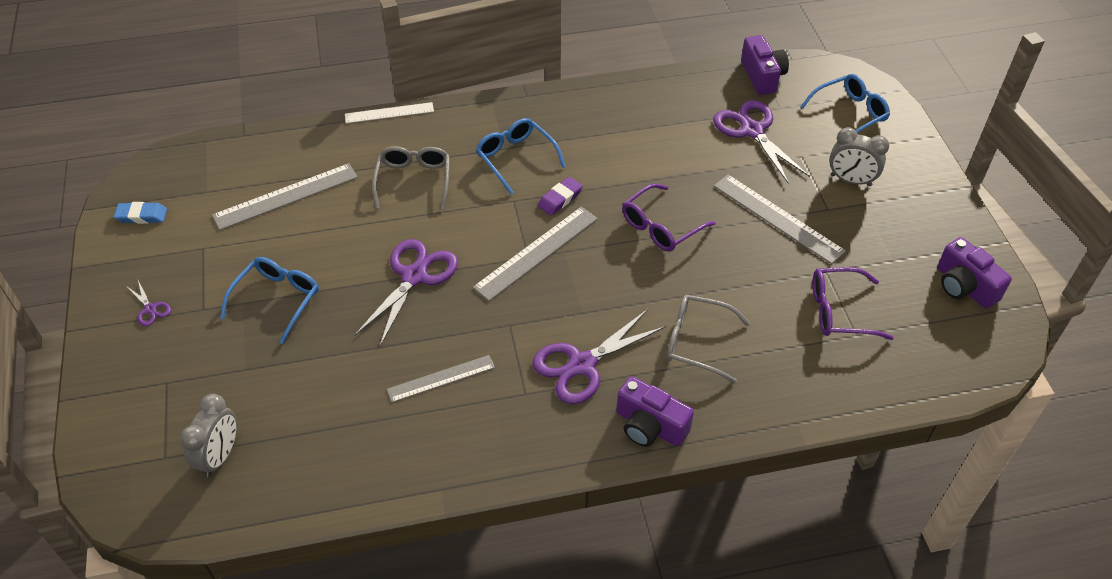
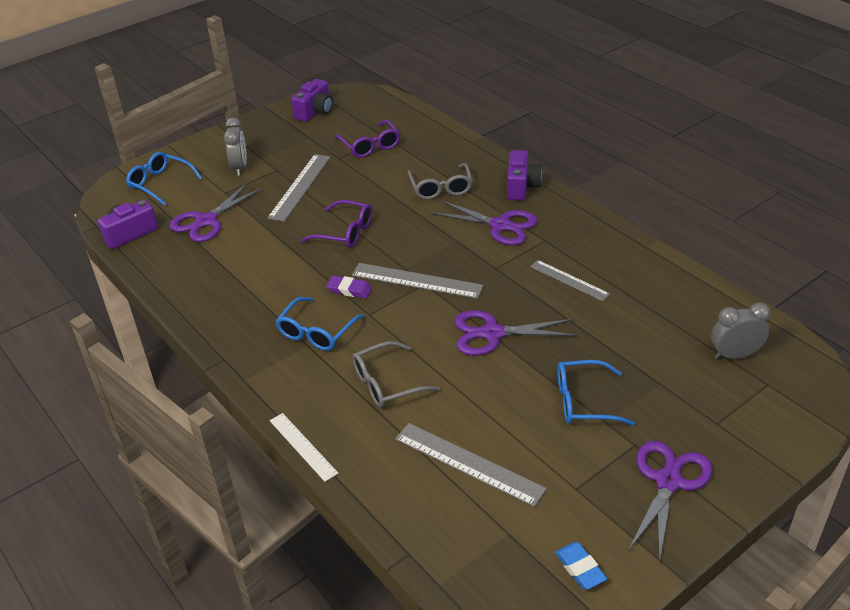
camera: 115 degrees left, 10 degrees down
purple scissors [126,281,171,326] -> purple scissors [628,441,713,563], size x2.18

